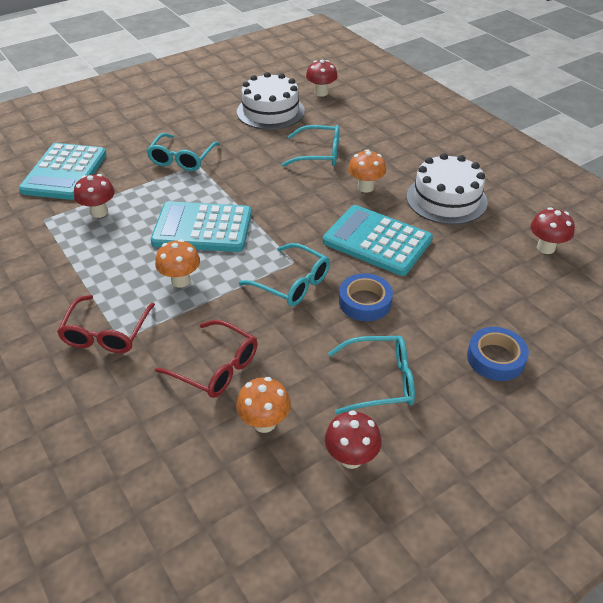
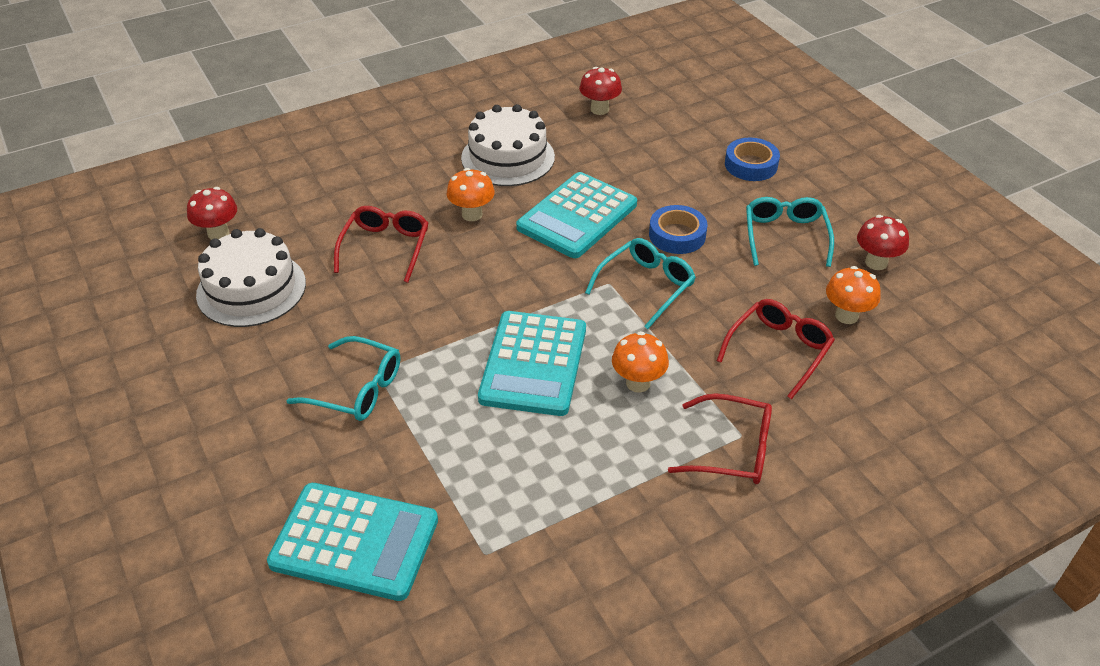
camera: 85 degrees left, 0 degrees up
red mushroom [74,174,115,218] -> none
turquoise glasses [282,125,339,167] -> red glasses [334,206,429,283]

